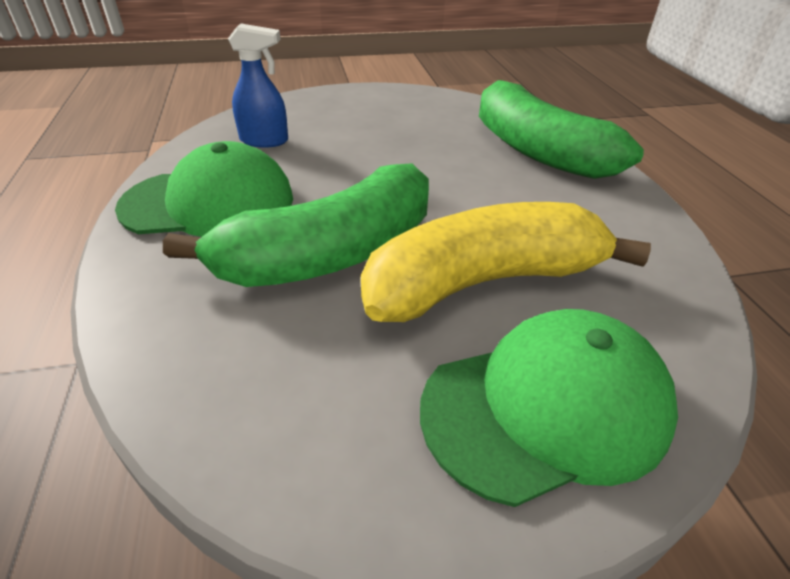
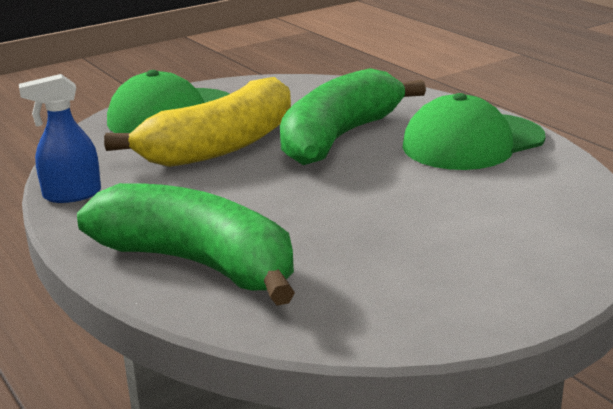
camera: 160 degrees right, 15 degrees down
blue spray bottle [228,23,288,148] -> blue spray bottle moved to [19,74,101,203]

